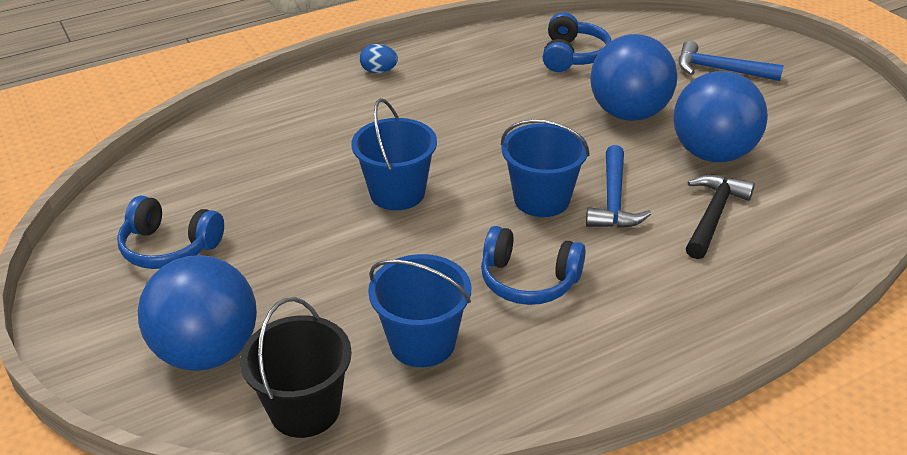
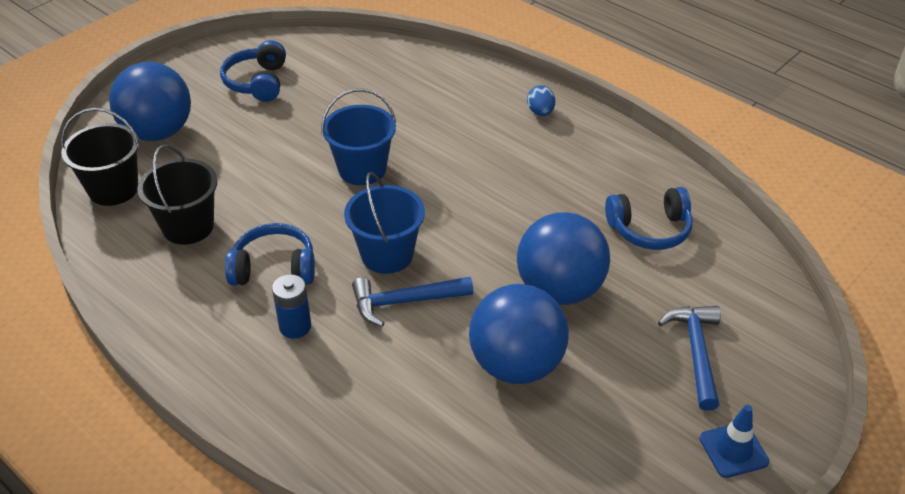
camera: 70 degrees right, 5 degrees up
blue bucket [368,254,471,367] -> black bucket [137,145,218,245]
blue headphones [481,226,586,305] -> blue headphones turned 90 degrees clockwise [225,223,315,285]
black hammer [686,175,755,259] -> none
none -> blue battery [272,274,311,339]
none -> blue traffic cone [700,405,769,478]

